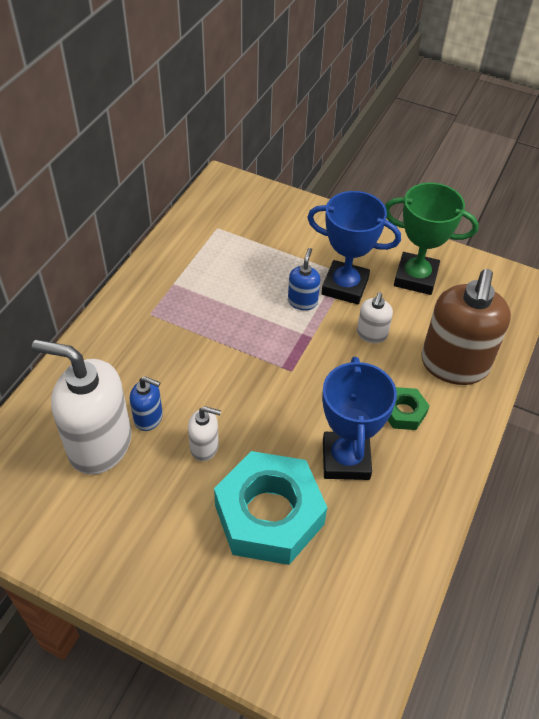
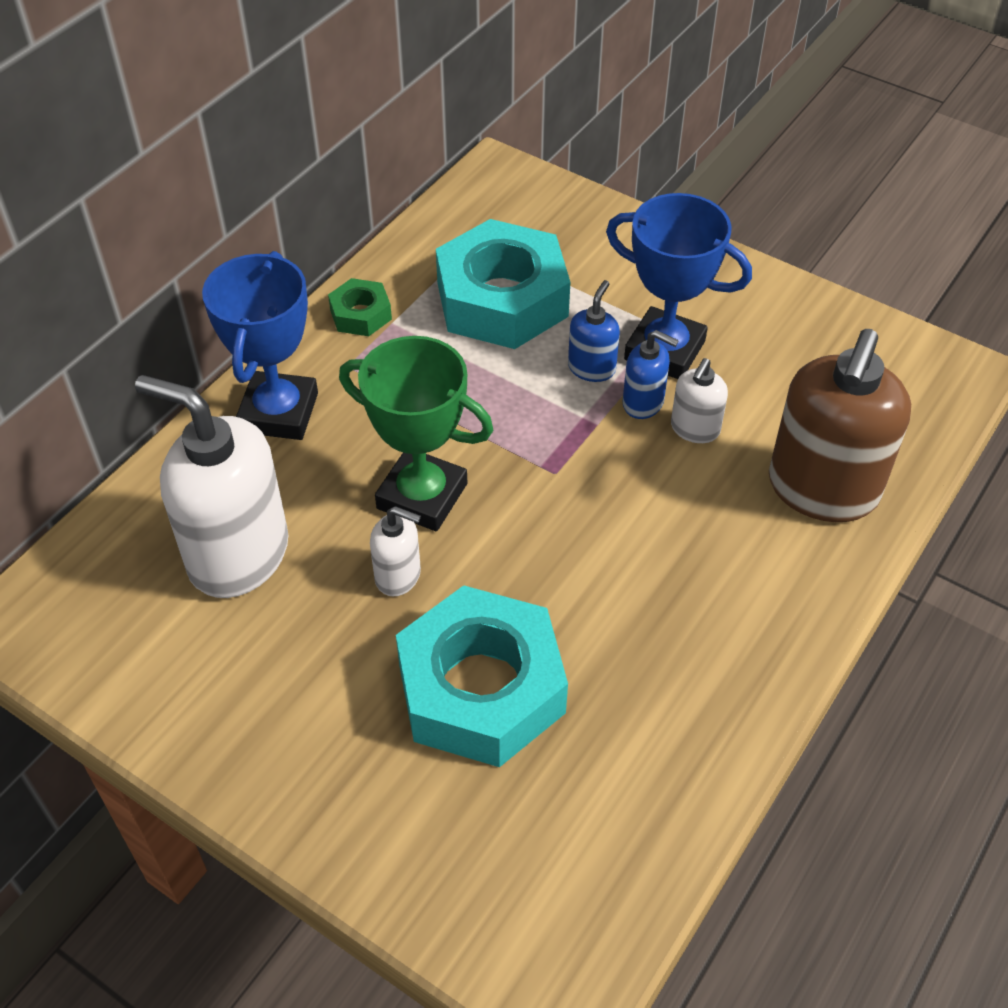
camera: 10 degrees right, 0 degrees up
blue soap dispenser [130,376,163,431] -> blue soap dispenser moved to [623,330,679,419]
blue trophy [322,357,397,480] -> blue trophy moved to [202,251,318,440]
green trophy [385,183,479,295] -> green trophy moved to [339,336,493,531]
green nut [388,387,429,430] -> green nut moved to [328,278,392,336]
none -> turquoise nut [436,219,570,349]

